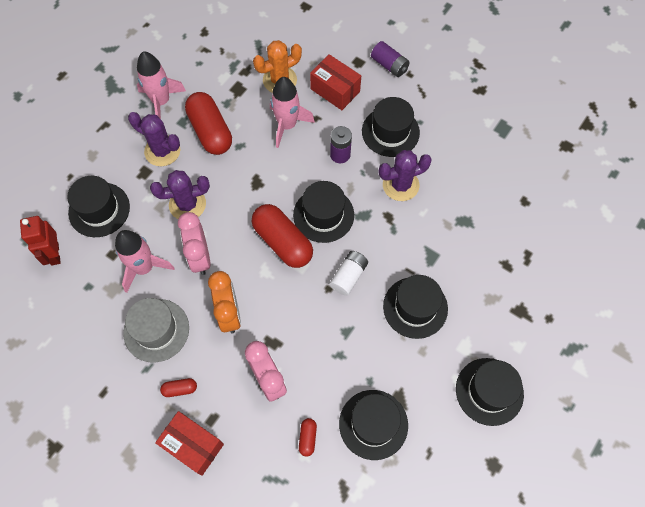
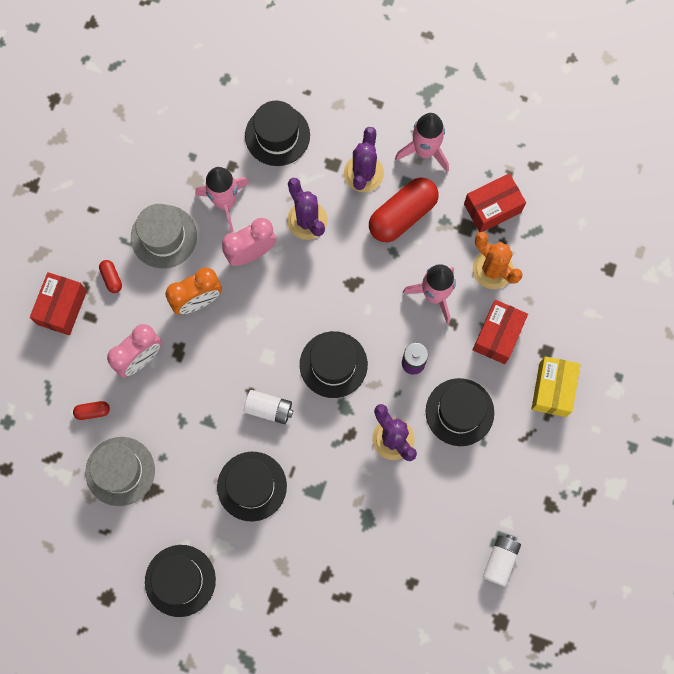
camera: 75 degrees right, 10 degrees up
red robot [20,216,61,266] -> none
red capsule [252,204,313,268] -> none
black hat [339,390,408,460] -> grey hat [85,437,155,506]
purple battery [371,41,410,77] -> yellow box [531,356,580,417]
none -> red box [464,173,526,232]
none -> white battery [483,535,521,586]

